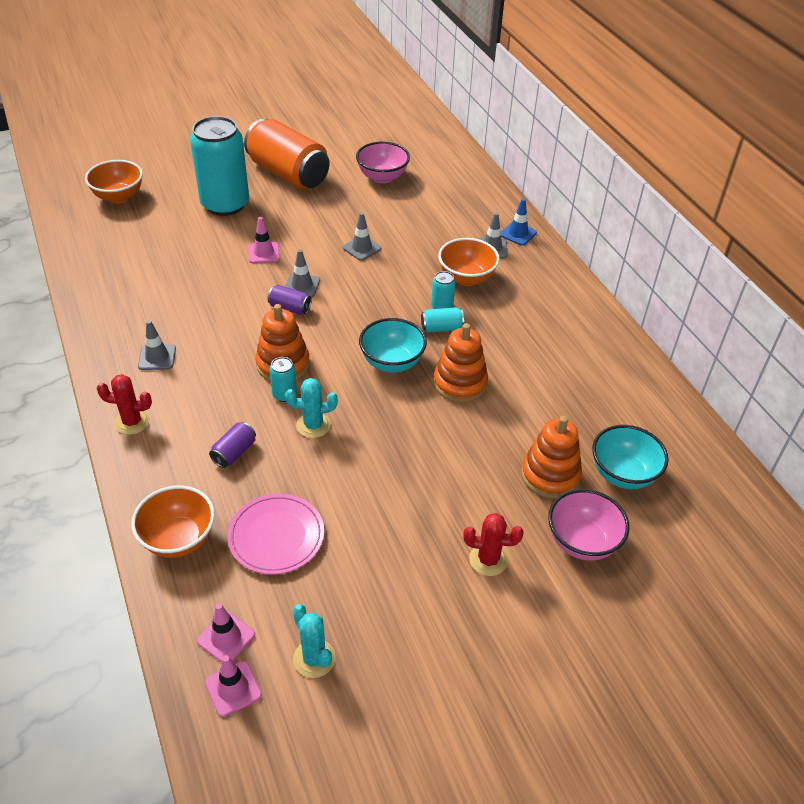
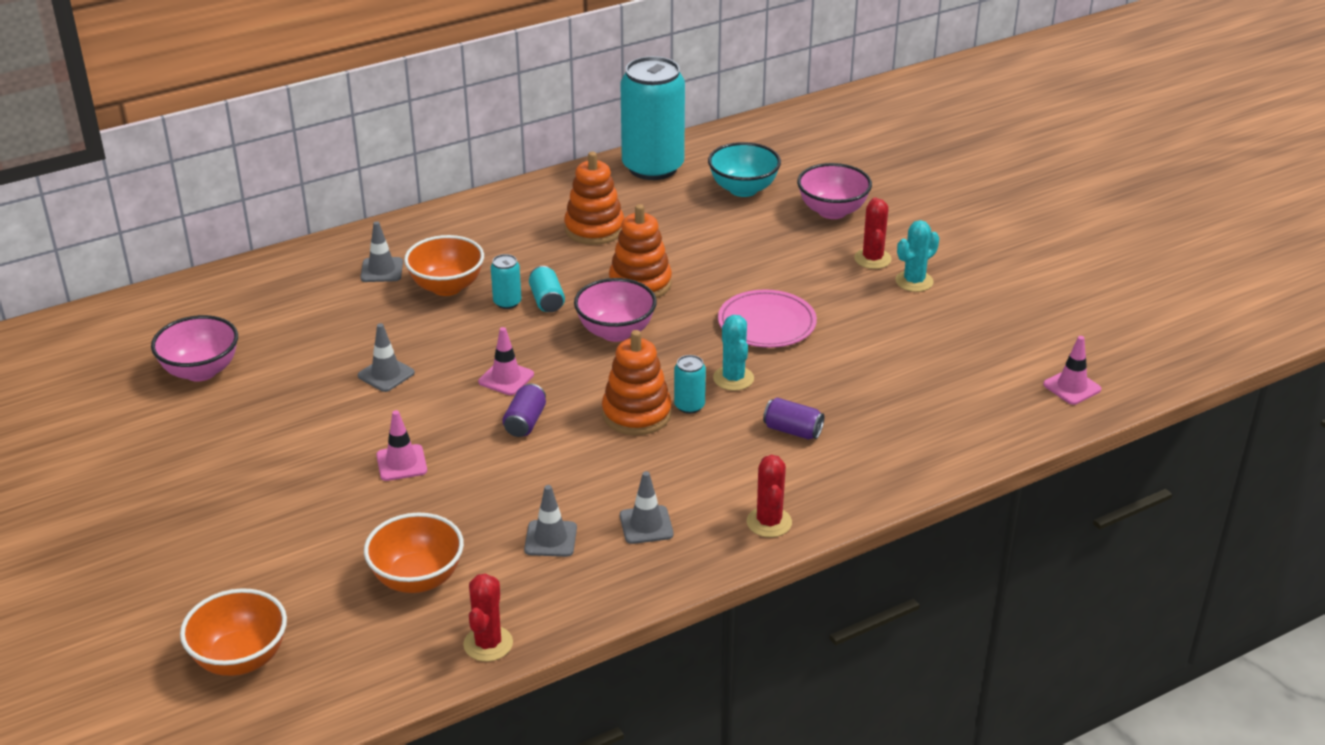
camera: 95 degrees left, 10 degrees down
orange bowl [131,485,215,558] -> orange bowl moved to [364,513,464,593]
turquoise can [190,116,249,216] -> turquoise can moved to [620,56,685,180]
pink traffic cone [197,603,255,663] -> pink traffic cone moved to [478,327,534,395]
pink plate [227,493,324,575] -> pink plate moved to [718,289,817,348]
orange can [244,119,330,190] -> none
grey traffic cone [285,249,320,297] -> grey traffic cone moved to [524,485,577,557]
turquoise cactus [293,604,336,678] -> turquoise cactus moved to [895,220,939,292]
turquoise bowl [359,318,427,373] -> pink bowl [574,278,657,342]
blue traffic cone [501,198,537,246] -> none
orange stacking toy [521,416,582,498] -> orange stacking toy moved to [564,152,624,245]
none -> red cactus [463,573,513,662]

